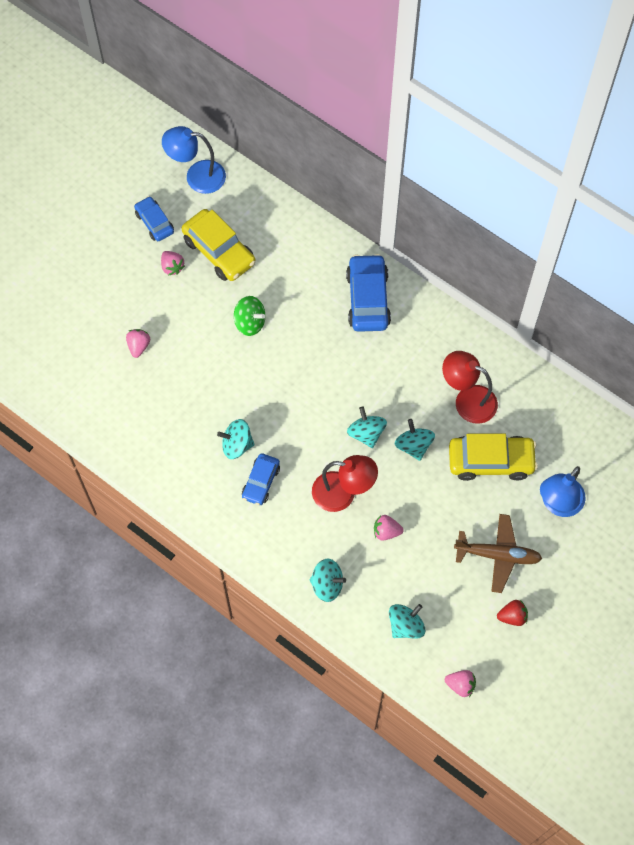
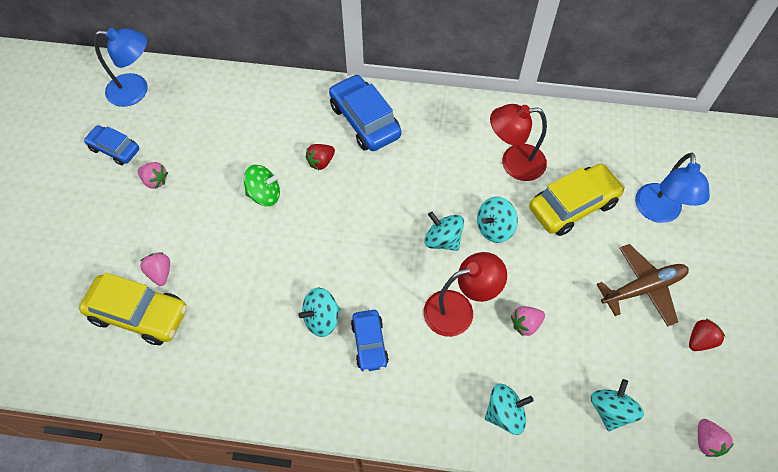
camera: 30 degrees left, 5 degrees down
blue lamp [162,126,226,194] -> blue lamp turned 150 degrees counterclockwise [94,28,148,107]
yellow car [182,209,256,281] -> yellow car moved to [79,273,187,345]
turquoise spinning top [395,419,435,461] -> turquoise spinning top turned 75 degrees counterclockwise [477,197,518,243]
pink strawberry [445,670,476,697] -> pink strawberry turned 90 degrees clockwise [698,419,734,457]
none -> red strawberry [305,144,335,170]

